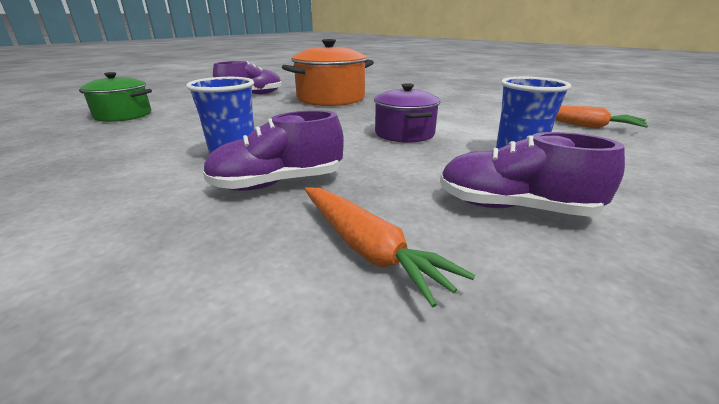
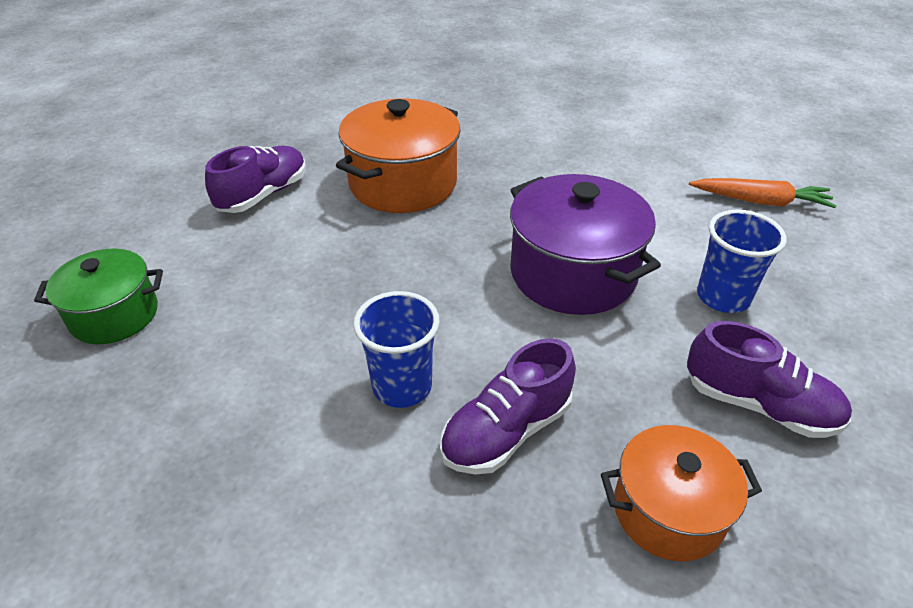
camera: 20 degrees left, 15 degrees up
orange carrot [305,187,475,308] -> orange pot [601,425,762,561]
purple pot [374,83,441,143] -> purple pot [510,174,661,315], size x1.58
purple shoe [440,132,625,217] -> purple shoe turned 150 degrees counterclockwise [687,321,852,438]

